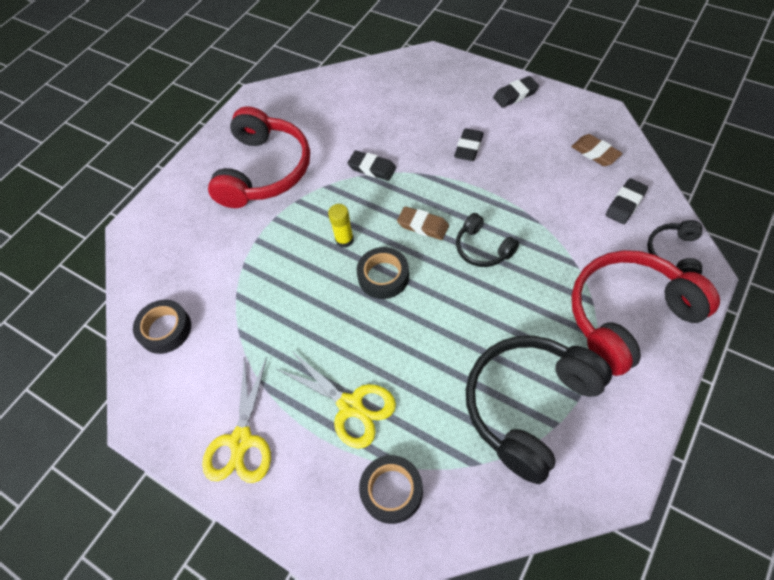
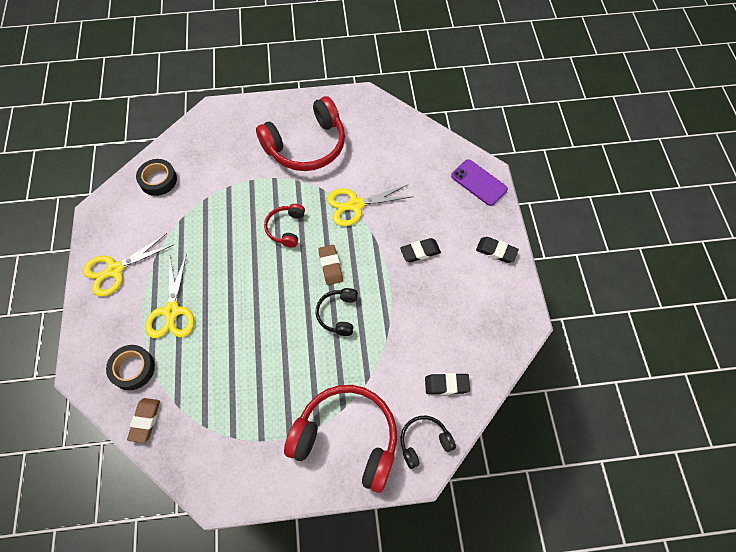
camera: 45 degrees right, 5 degrees up
yellow glue stick [328,204,354,248] -> red headphones [264,204,305,248]
black eraser [347,151,396,181] -> yellow scissors [327,185,414,226]
black tape [356,247,409,299] -> none
black headphones [466,336,612,484] -> none
brown eraser [571,134,623,166] -> brown eraser moved to [127,398,160,443]
none -> purple phone [451,159,508,206]

